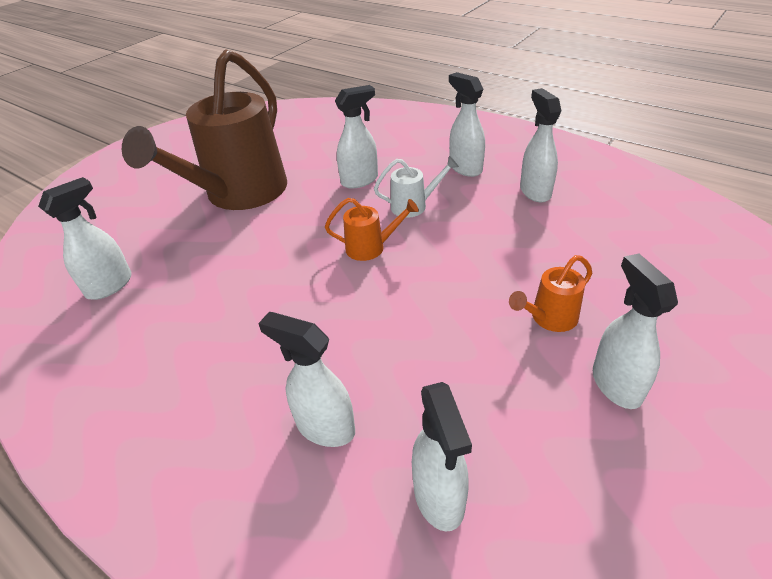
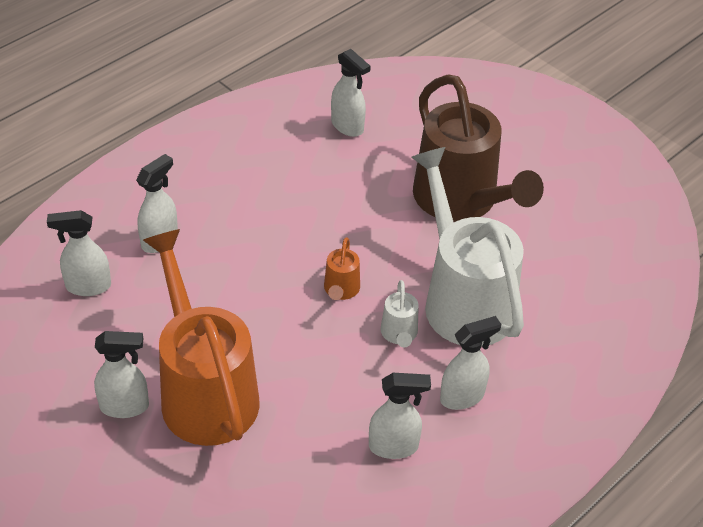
camera: 95 degrees right, 5 degrees up
brown watering can [122,49,287,210] -> brown watering can turned 150 degrees counterclockwise [413,74,544,222]
white spray bottle [335,85,378,189] -> white watering can [411,147,524,347]
orange watering can [509,255,592,332] -> orange watering can [143,229,260,446], size x2.46

